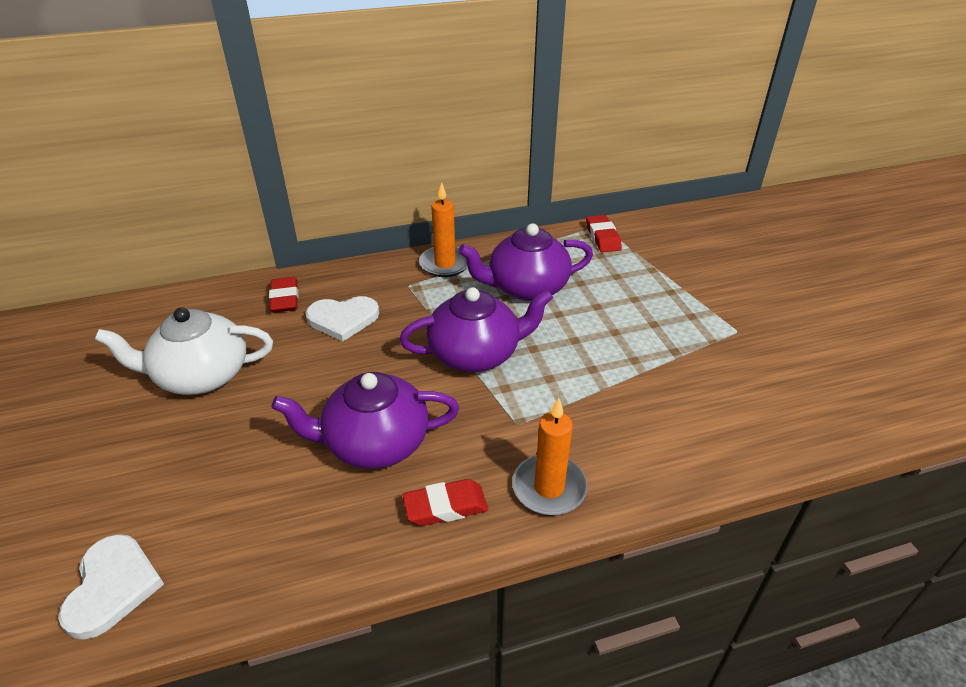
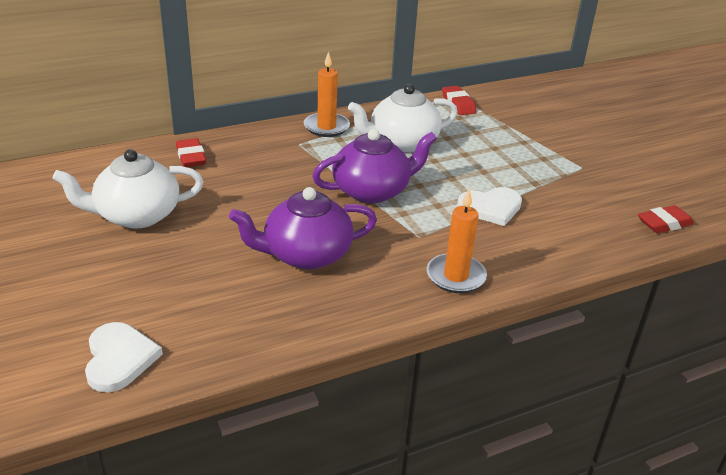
camera: 10 degrees left, 5 degrees down
white heart [306,296,379,342] -> white heart moved to [457,187,522,226]
red eraser [402,479,488,526] -> red eraser moved to [638,205,694,233]
purple teapot [458,223,593,301] -> white teapot [348,84,458,152]

